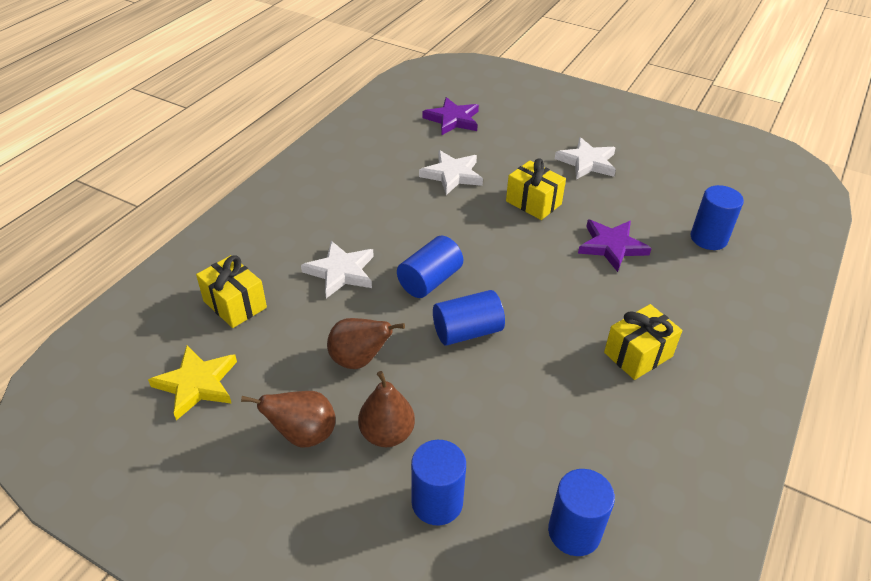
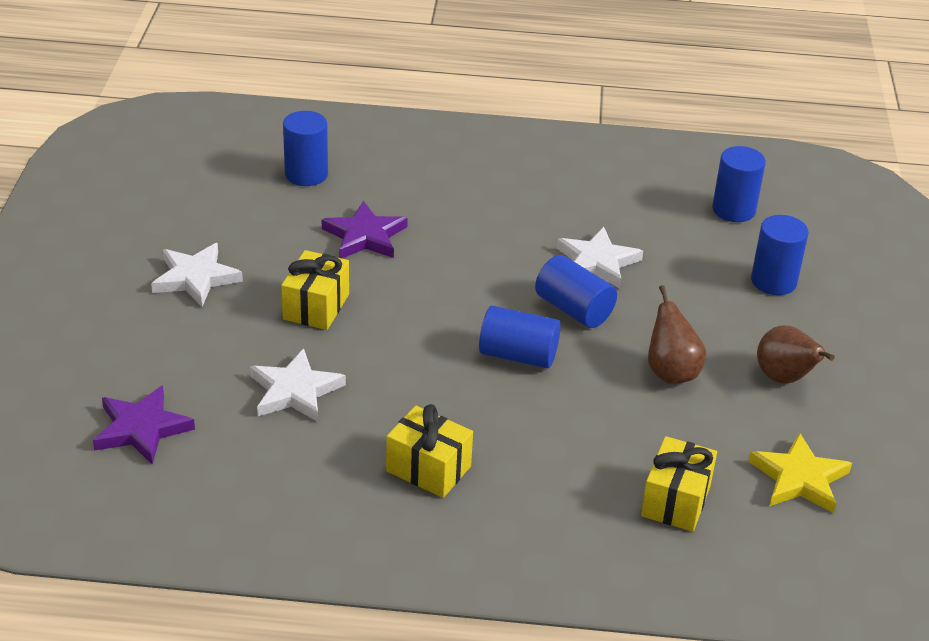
camera: 115 degrees left, 5 degrees down
white star [301,241,374,298] -> white star moved to [556,227,643,289]
brown pear [358,371,415,447] -> none
yellow gift [604,304,682,380] -> yellow gift moved to [386,404,473,498]

